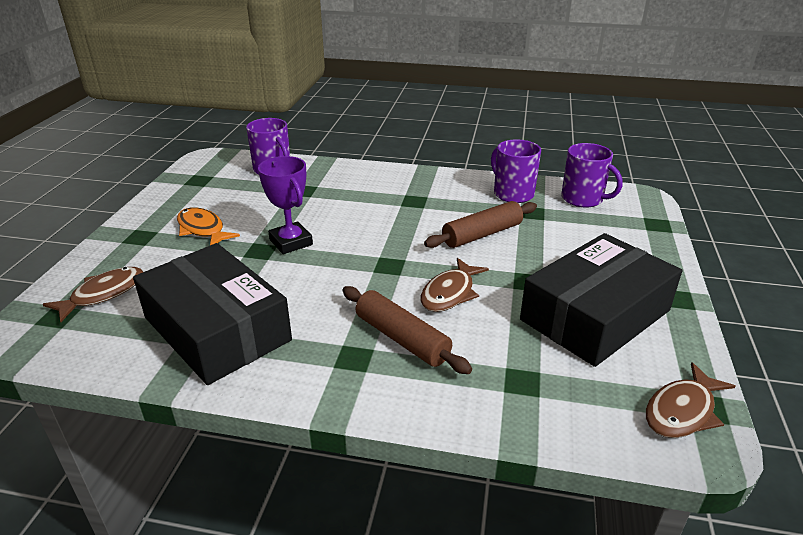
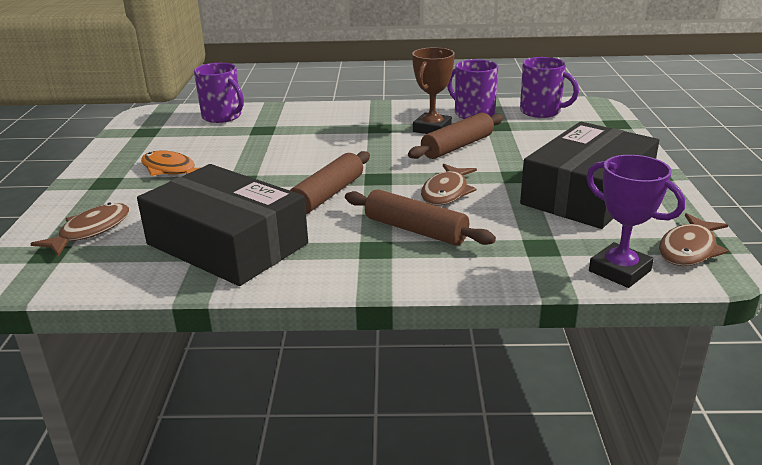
camera: 10 degrees left, 5 degrees down
purple trophy [258,156,313,254] -> purple trophy moved to [586,155,685,288]
none -> brown rolling pin [290,151,370,214]
none -> brown trophy [412,47,455,134]

